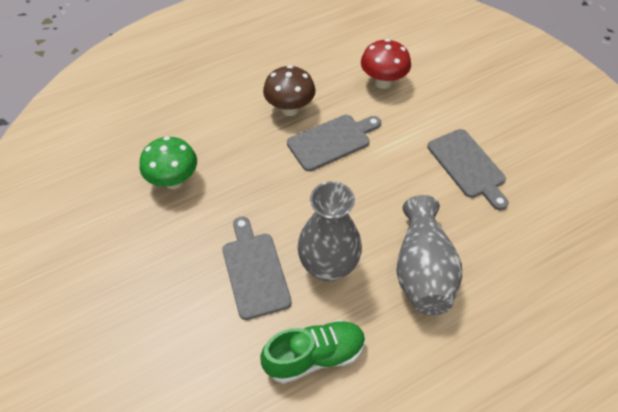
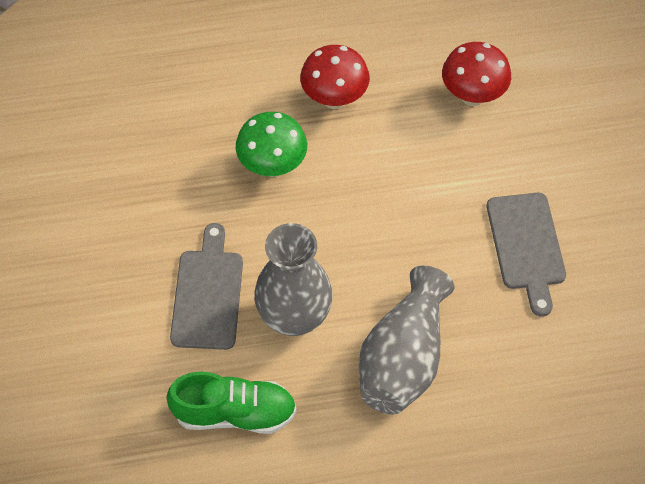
camera: 20 degrees right, 5 degrees up
green mushroom [139,136,197,189] -> green mushroom moved to [236,112,307,177]
brown mushroom [263,65,316,116] -> red mushroom [300,45,370,109]
grey cutting board [287,115,381,171] -> none

